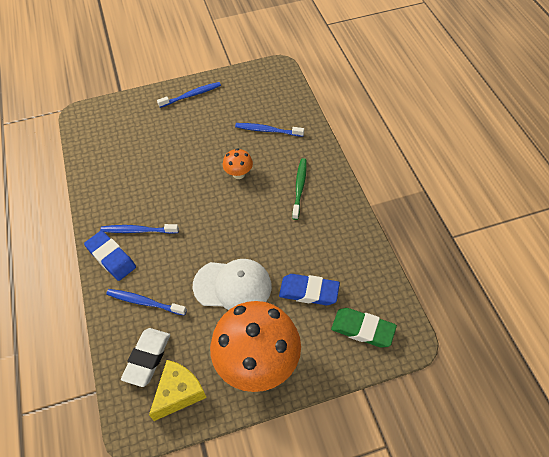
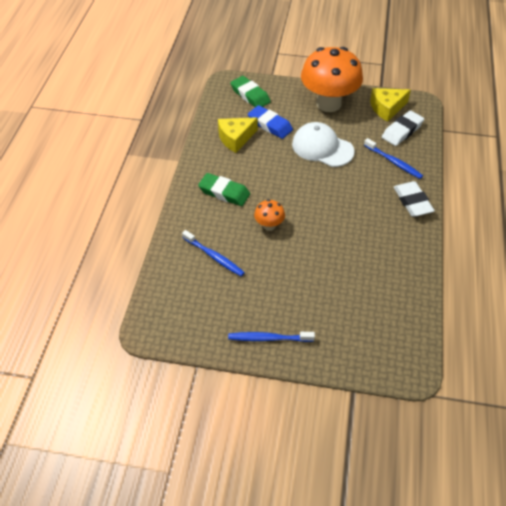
camera: 155 degrees left, 5 degrees down
blue eraser [84,231,136,281] -> white eraser [394,181,435,217]
blue toothbrush [100,224,179,234] -> none
green toothbrush [292,158,307,220] -> green eraser [198,173,250,206]
none -> yellow cheese [218,117,258,153]

